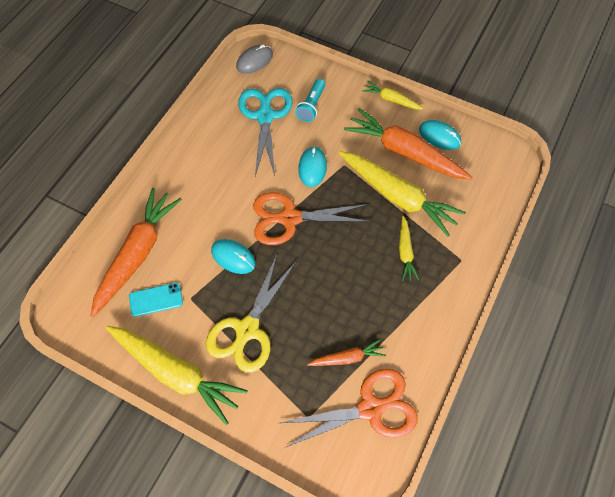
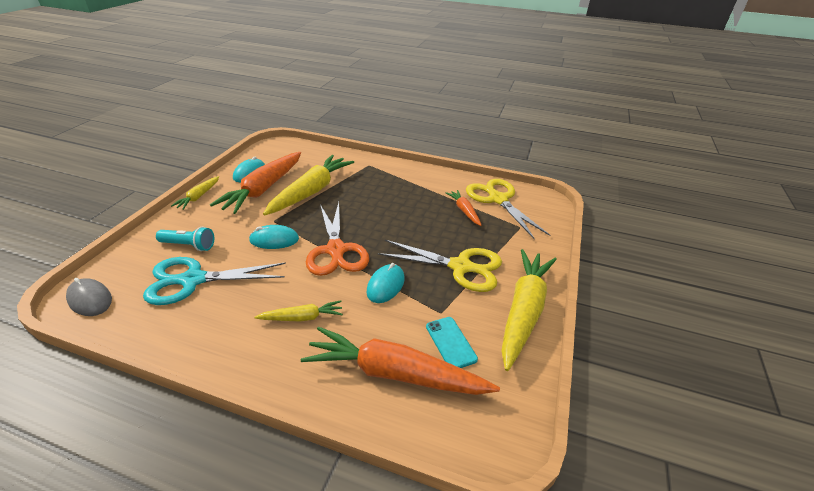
camera: 100 degrees left, 25 degrees down
orange scissors [280,369,418,447] -> yellow scissors [466,179,550,239]
yellow carrot [399,216,419,281] -> yellow carrot moved to [254,300,343,321]

